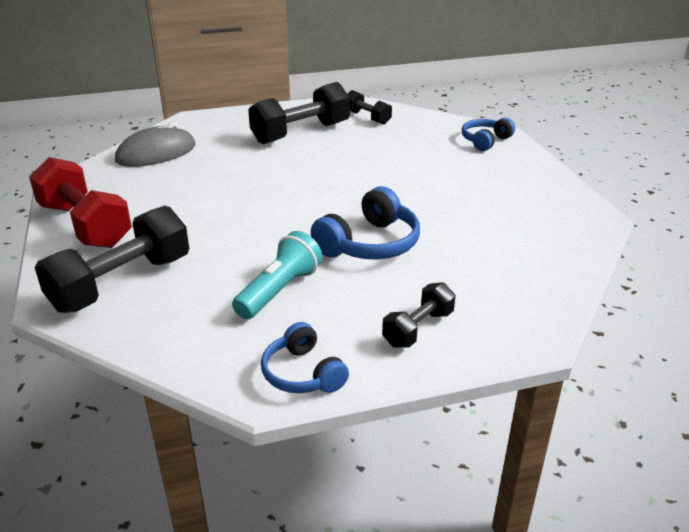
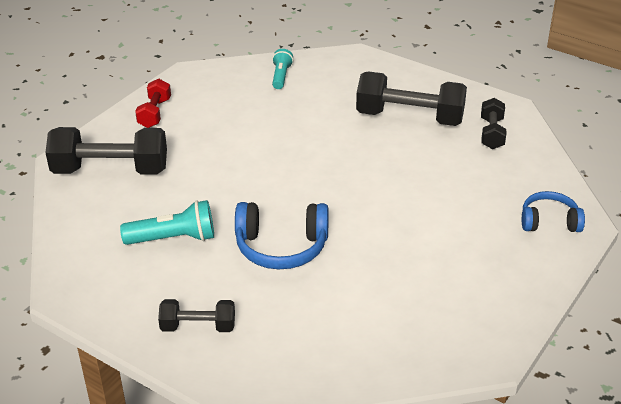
camera: 50 degrees right, 5 degrees up
red dumbbell [29,157,132,248] -> red dumbbell [135,79,171,128], size x0.54
grey mouse [115,122,196,167] -> turquoise flashlight [272,49,293,89]
blue headphones [261,322,349,393] -> none

